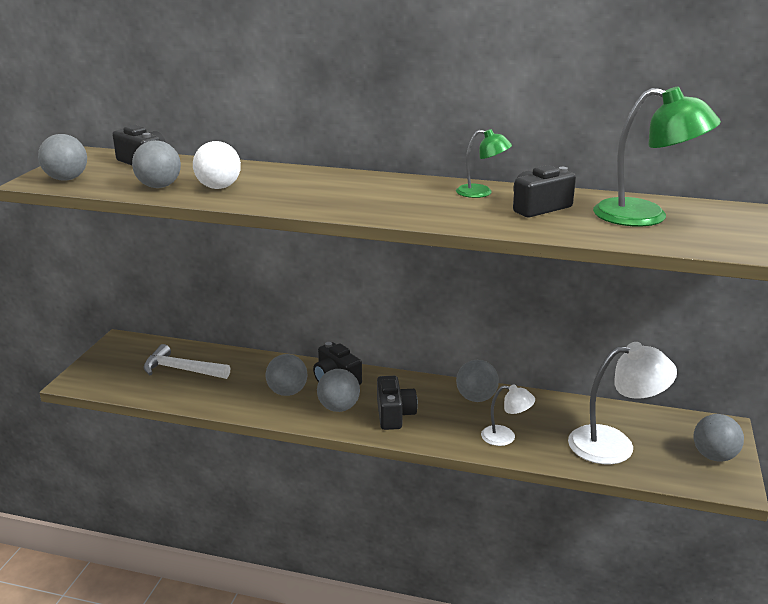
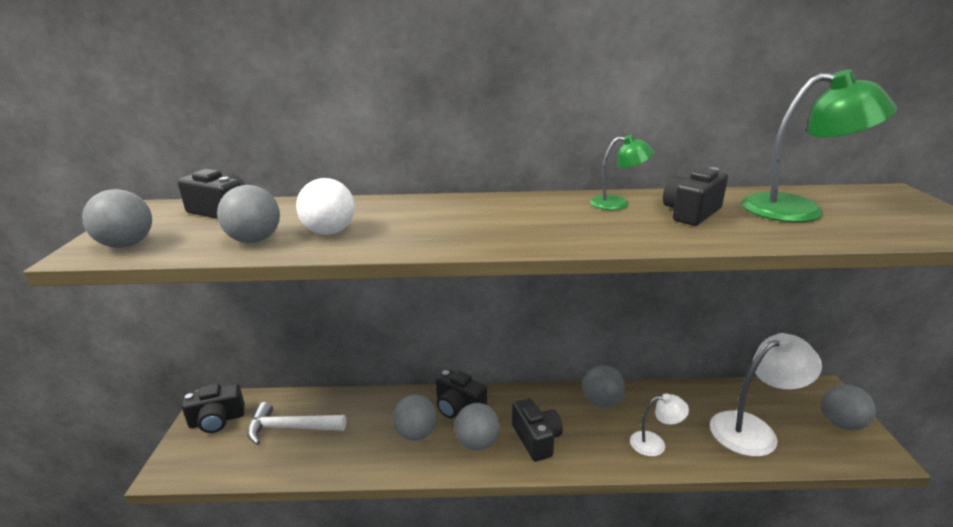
camera: 15 degrees left, 0 degrees up
none -> black camera [181,384,245,433]

